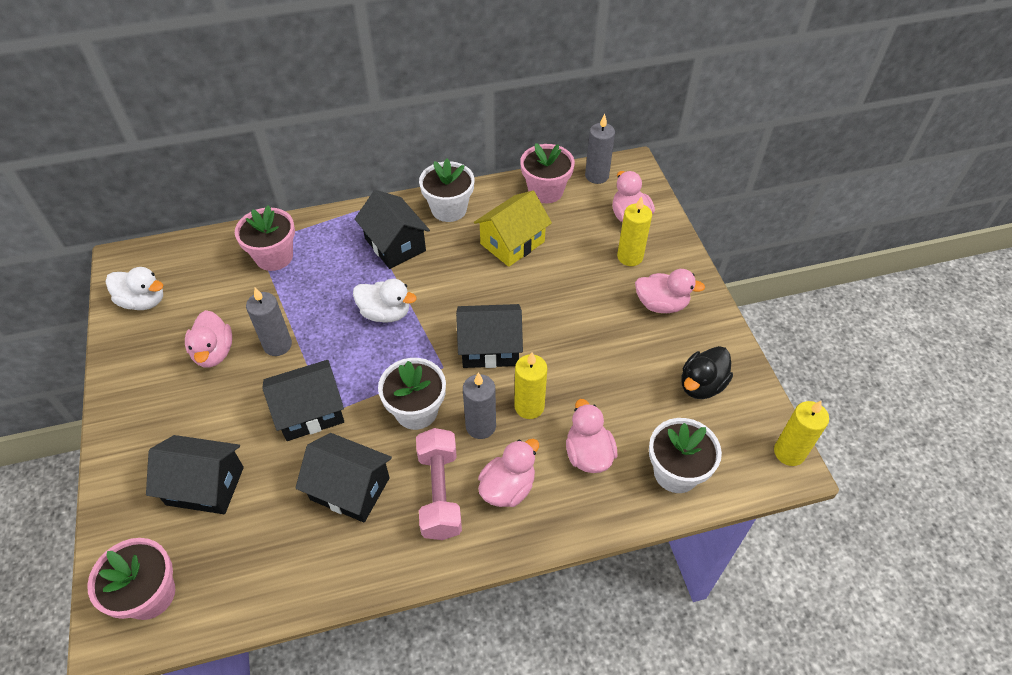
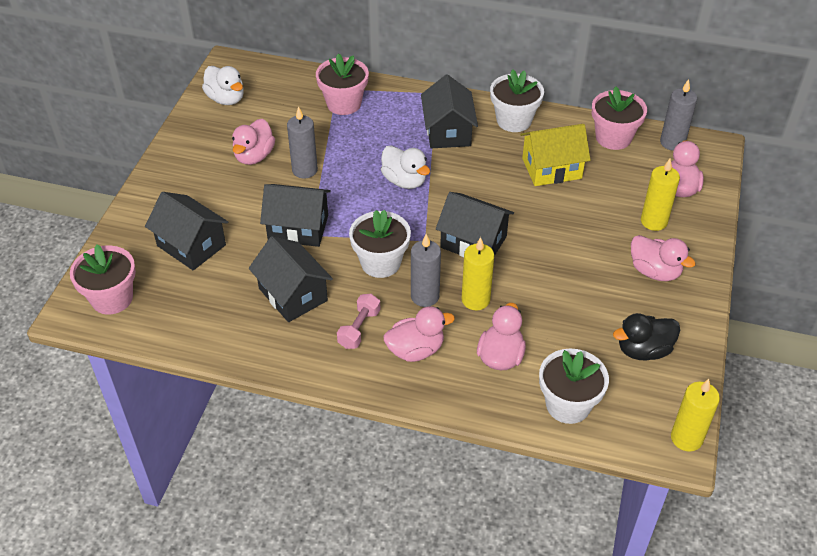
camera: 30 degrees right, 5 degrees down
pink dumbbell [416,428,462,540] -> pink dumbbell [337,294,380,349], size x0.62

